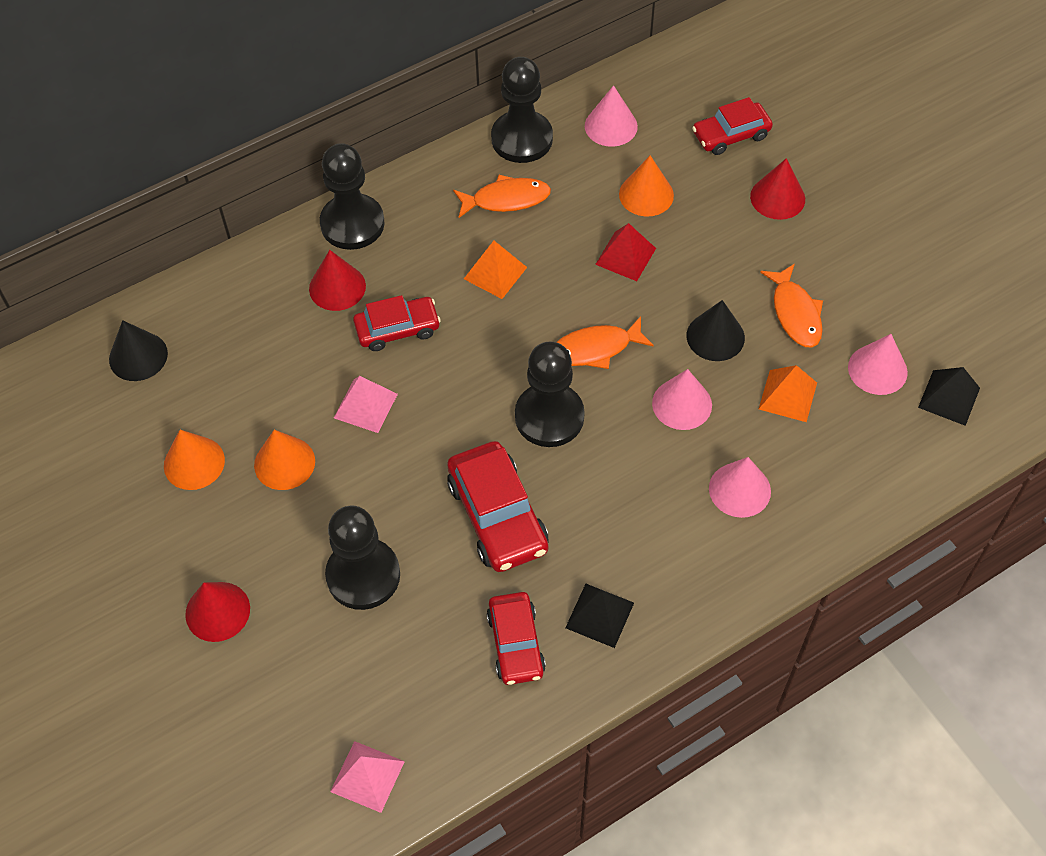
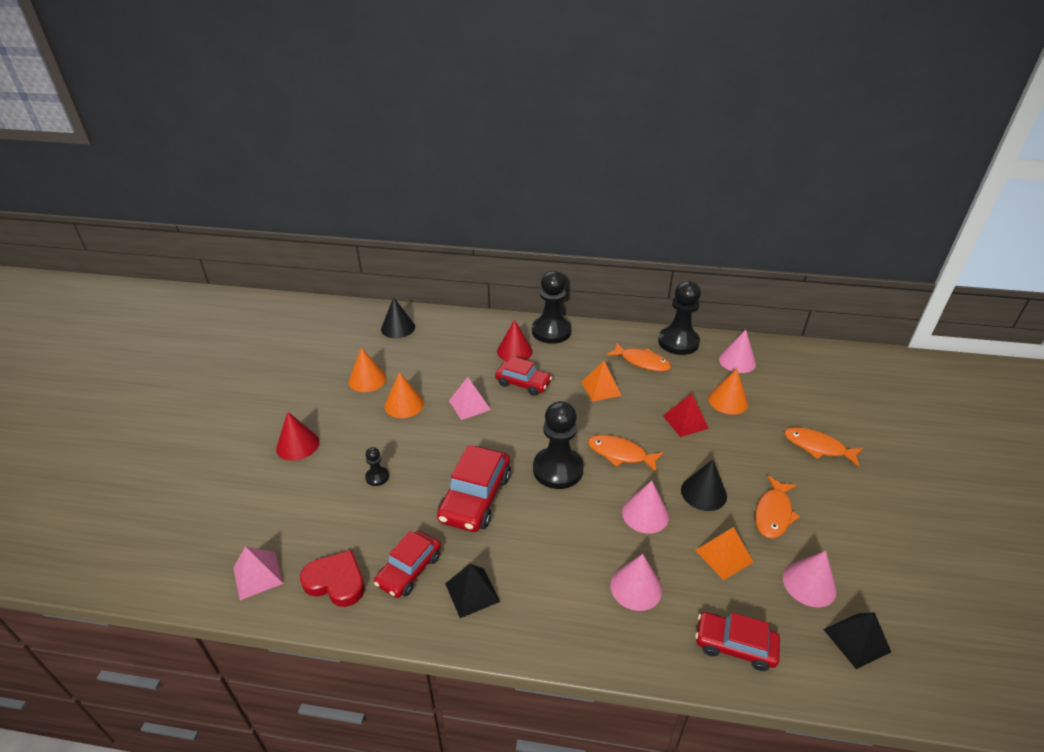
camera: 40 degrees right, 20 degrees down
black pawn [325,506,400,610] -> black pawn [365,447,389,486], size x0.45
red car [692,97,773,155] -> red car moved to [695,612,780,671]
red cone [750,158,805,220] -> orange fish [784,427,863,467]
none -> red heart [300,550,365,607]

